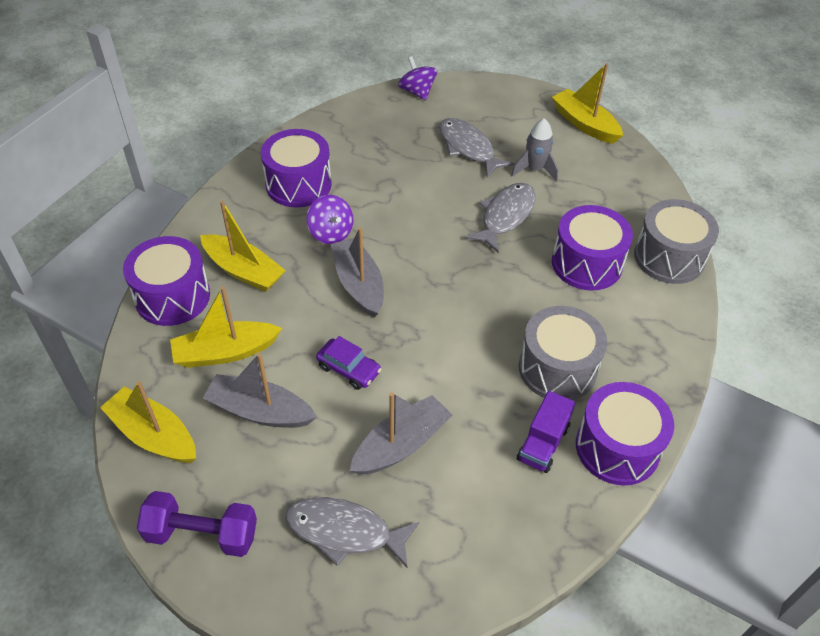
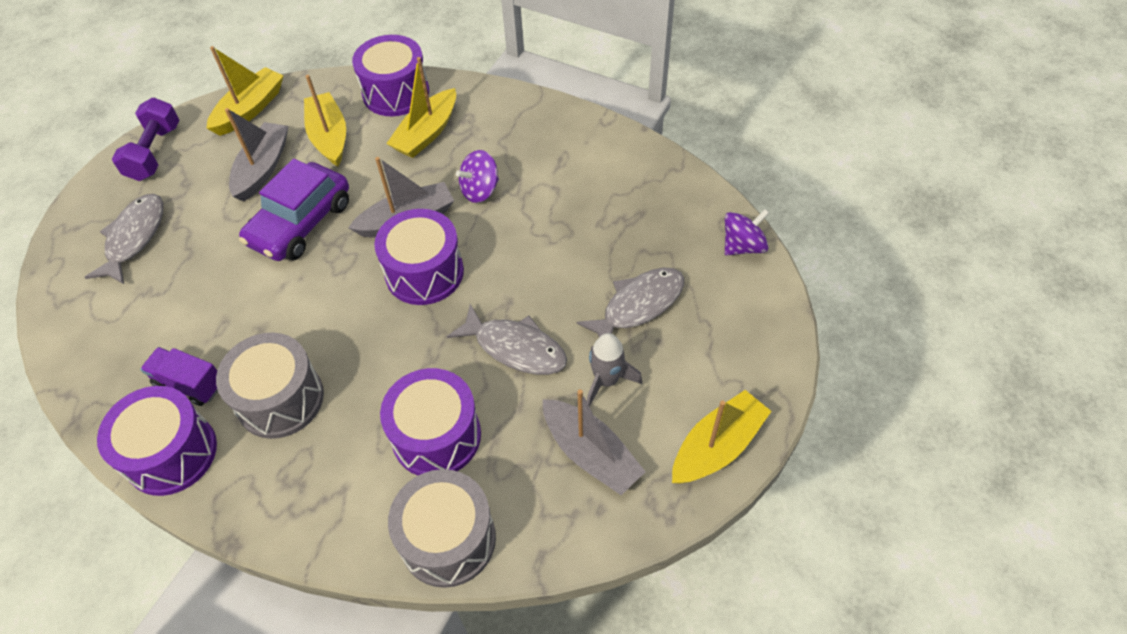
camera: 90 degrees right, 5 degrees up
purple drum [261,129,332,208] -> purple drum moved to [374,209,464,305]
purple car [316,336,381,390] -> purple car [239,159,349,261], size x1.88
grey boat [350,392,453,475] -> grey boat moved to [543,389,646,495]

